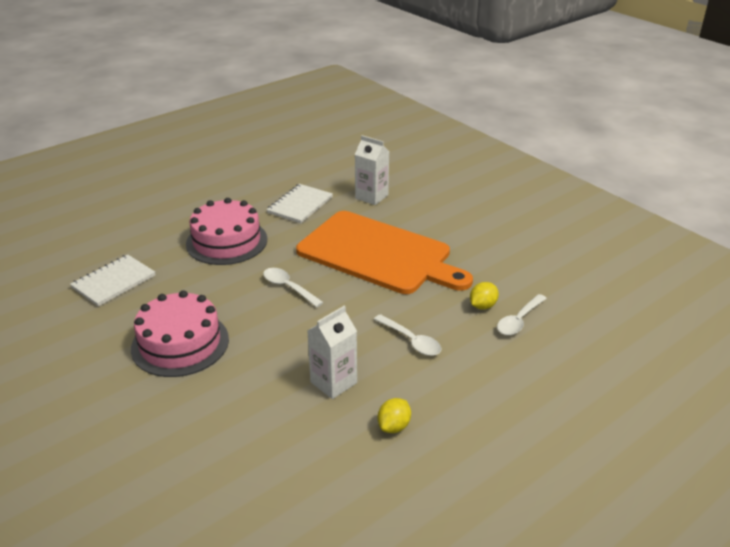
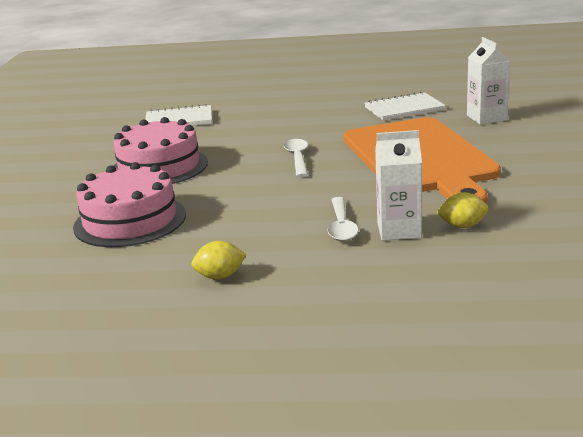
camera: 45 degrees right, 10 degrees down
pink cake [186,198,267,265] -> pink cake moved to [73,162,186,247]
white carton [307,306,357,399] -> white carton moved to [375,130,422,241]
white spoon [497,294,547,335] -> none

